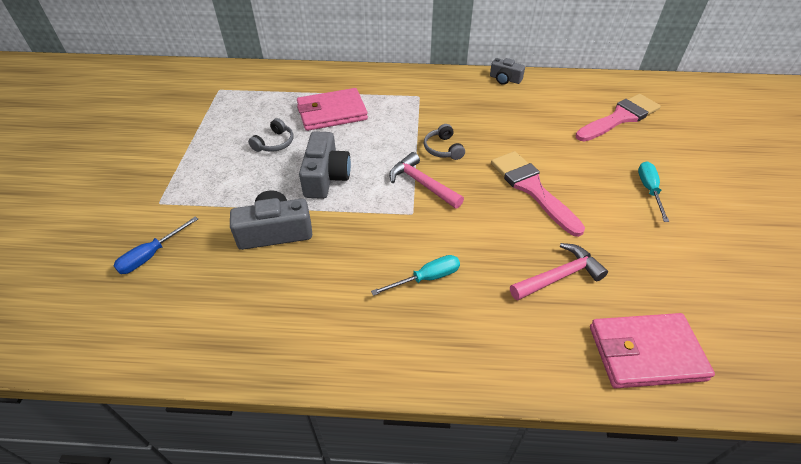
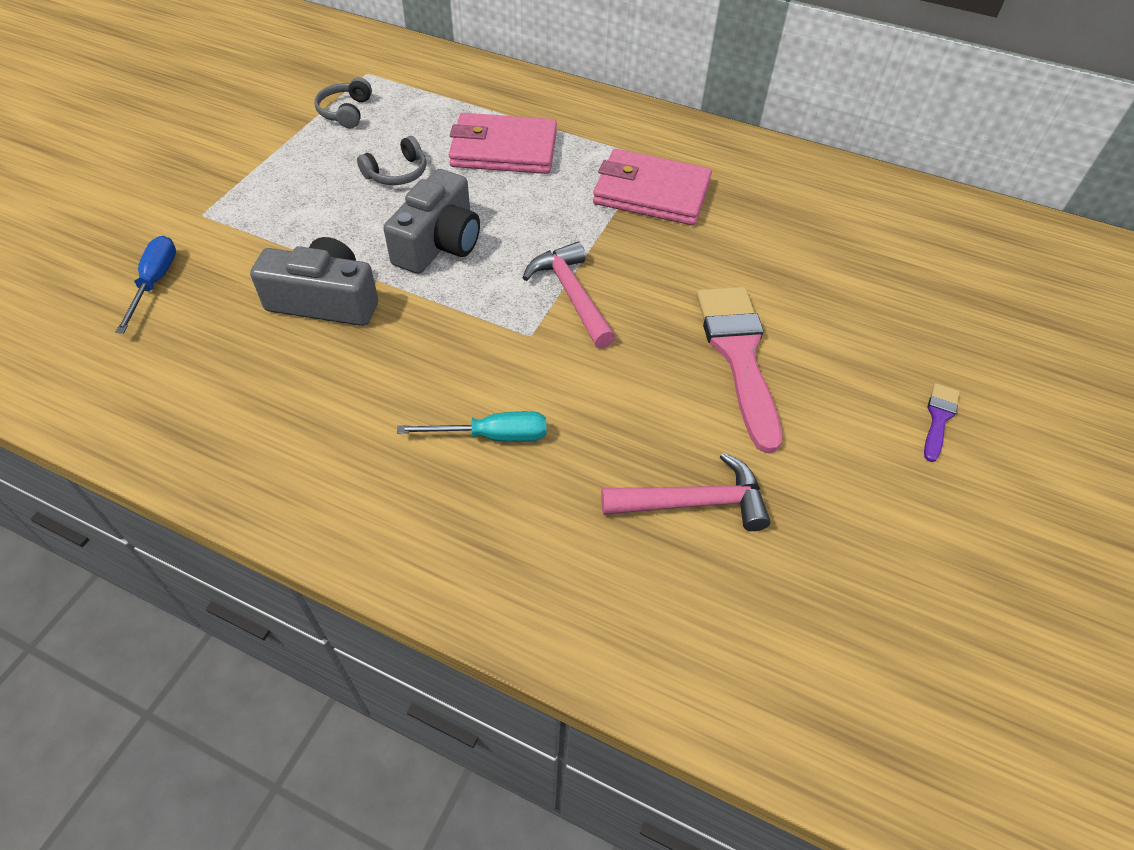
camera: 20 degrees right, 5 degrees up
blue screwdriver [113,216,198,274] -> blue screwdriver turned 120 degrees clockwise [116,236,176,333]
grey headphones [424,124,465,160] -> grey headphones moved to [314,77,372,128]
grey camera [490,58,525,85] -> none
pink brush [575,94,661,142] -> none
pink wallet [590,313,715,388] -> pink wallet moved to [593,149,712,225]
turquoise screwdriver [638,161,669,222] -> purple brush [924,383,960,462]

